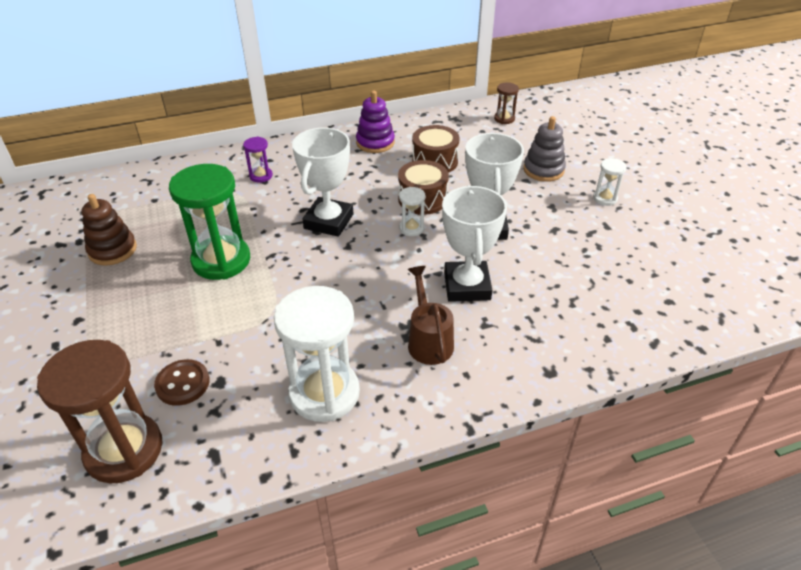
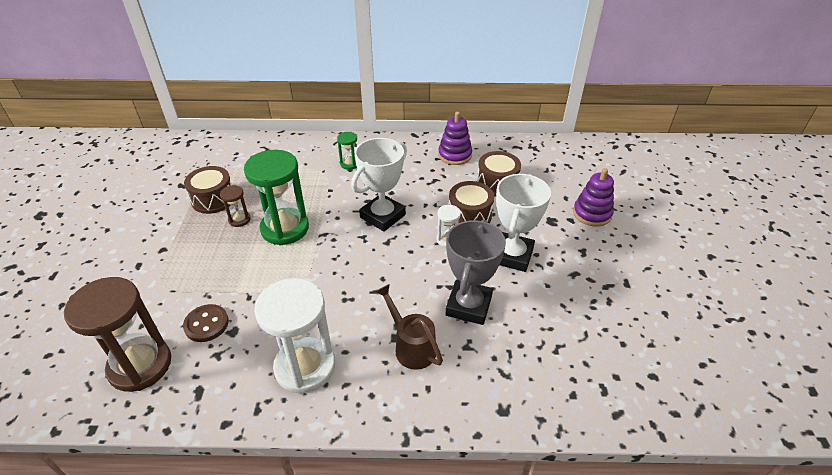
camera: 20 degrees right, 0 degrees up
brown stacking toy [81,194,137,266] -> brown drum [184,166,232,214]
purple hourglass [243,137,273,183] -> green hourglass [337,132,357,170]
brown watering can [408,266,454,365] -> brown watering can turned 45 degrees counterclockwise [375,284,443,370]
white trophy [442,185,507,302] -> grey trophy [446,219,506,325]
brown hourglass [494,82,519,124] -> brown hourglass moved to [220,185,251,227]
grey stacking toy [523,116,566,182] -> purple stacking toy [573,168,614,227]
white hourglass [593,158,627,206] -> none

